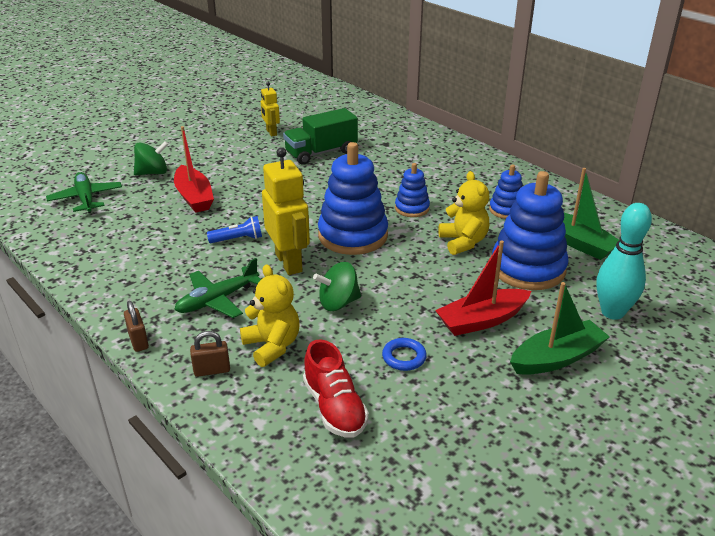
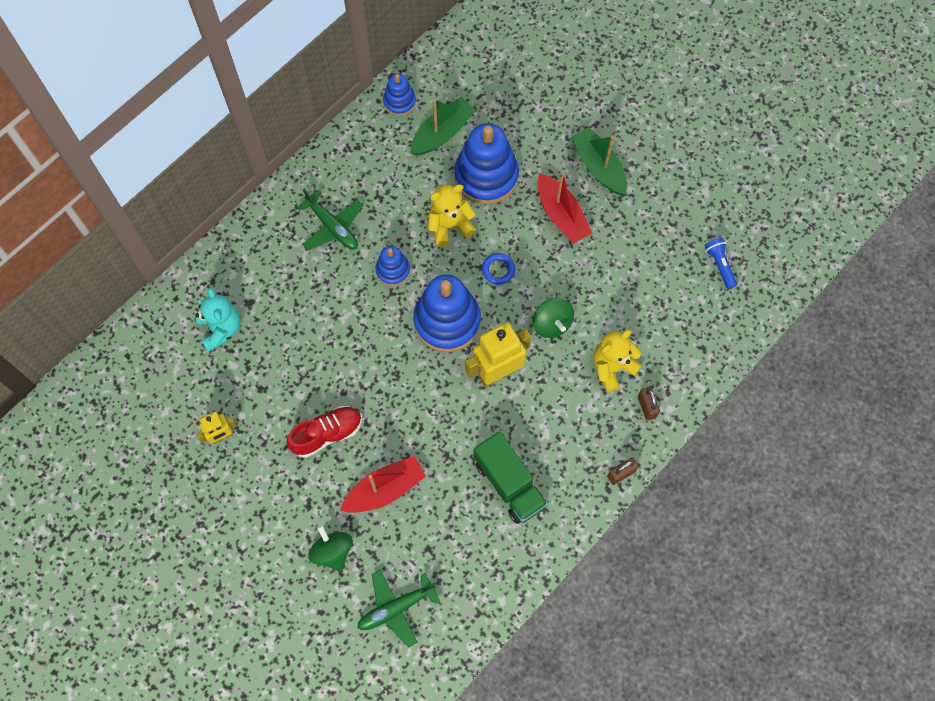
camera: 95 degrees left, 35 degrees up
green plane [174,258,261,318] -> green plane moved to [296,189,363,251]
blue flashlight [207,216,262,243] -> blue flashlight moved to [704,238,737,289]
green truck [283,108,358,165] -> green truck moved to [473,432,548,524]
red shoe [303,339,369,438] -> red shoe moved to [286,406,362,458]
blue ring [382,338,427,371] -> blue ring moved to [482,253,515,285]
blue stacking toy [489,165,523,219] -> blue stacking toy moved to [383,74,416,116]
turquoise bowling pin [596,203,652,320] -> none
none -> turquoise teddy bear [195,287,240,352]

